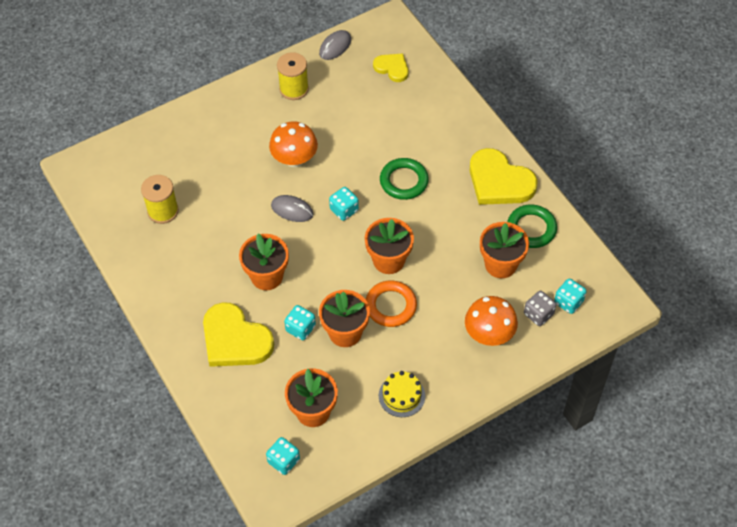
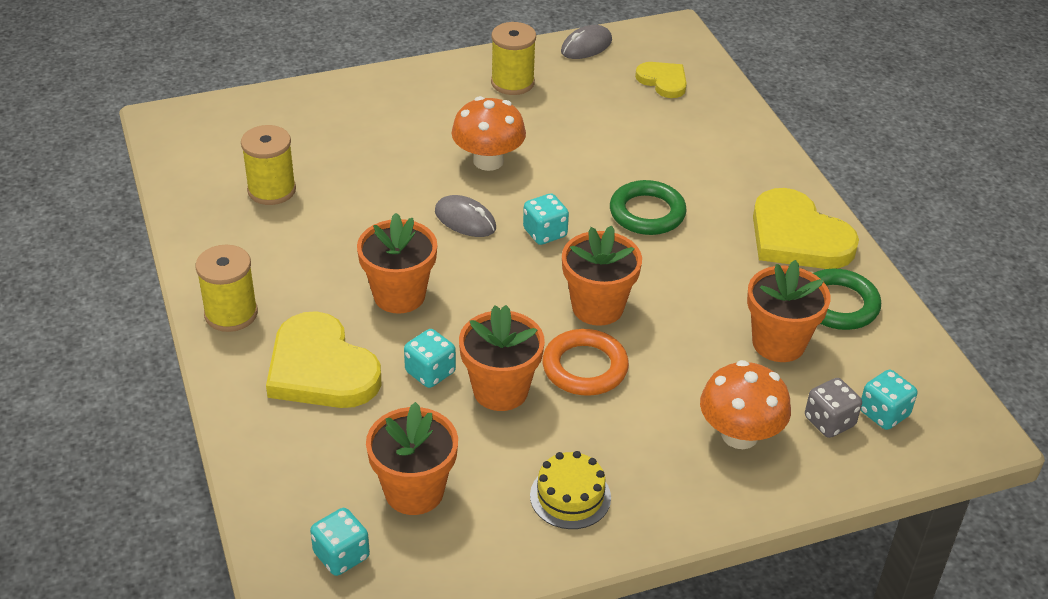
camera: 10 degrees right, 15 degrees down
none -> yellow spool [196,245,258,332]

